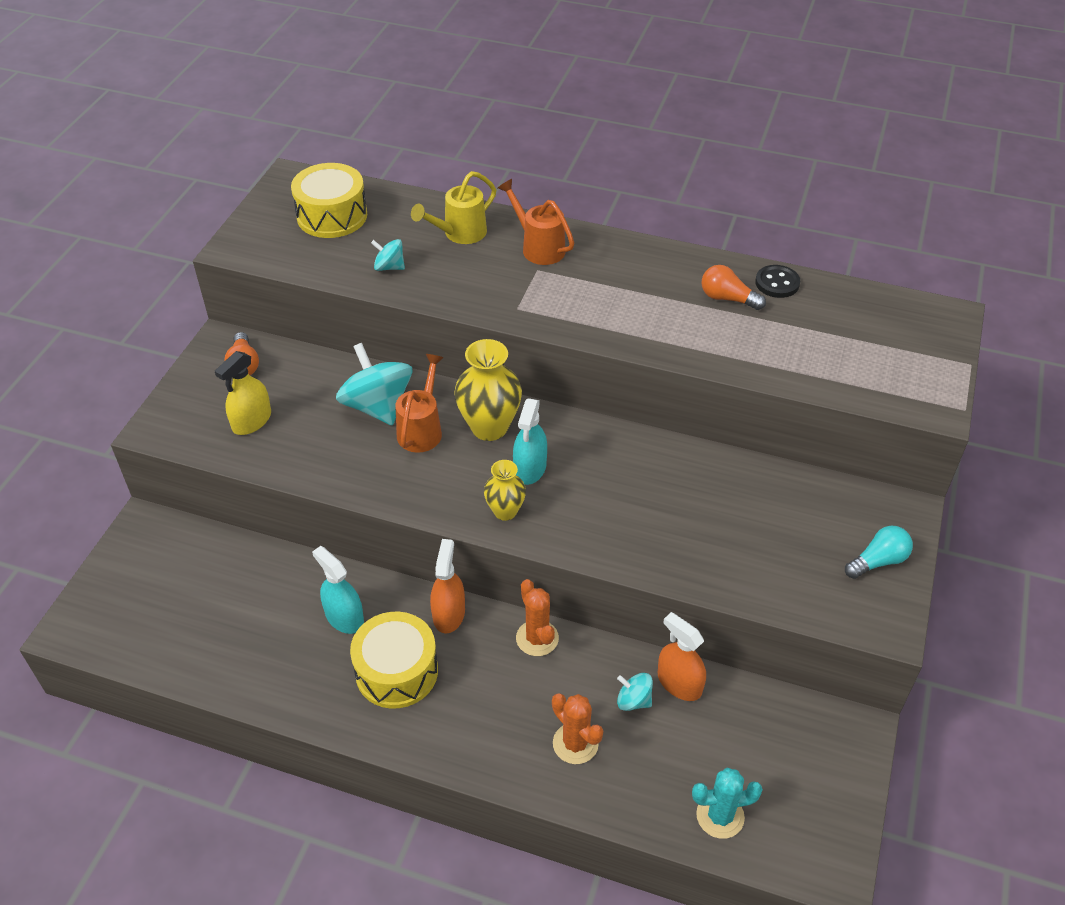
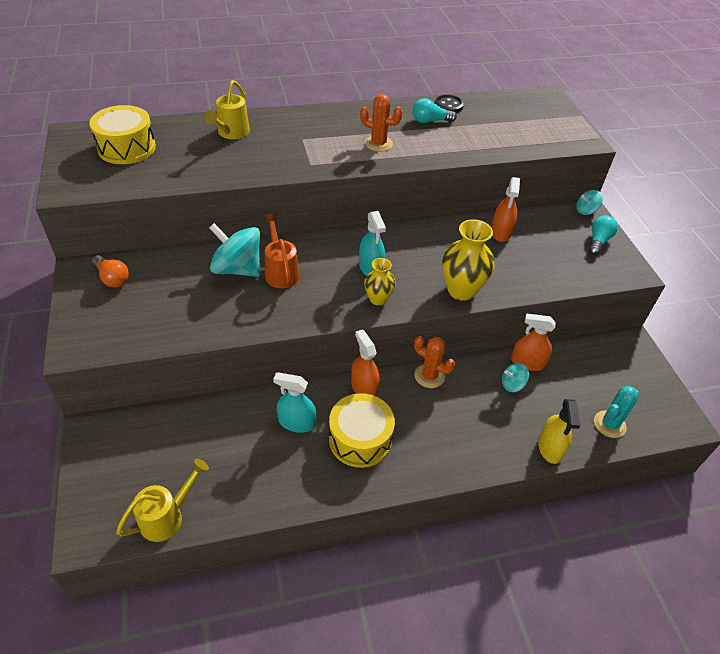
camera: 35 degrees left, 0 degrees up
yellow spray bottle [215,351,271,435] -> yellow spray bottle moved to [538,399,580,464]
turquoise spinning top [371,239,405,271] -> turquoise spinning top moved to [577,190,603,215]
yellow vase [454,339,522,441] -> yellow vase moved to [442,219,495,301]
orange watering can [498,179,574,265] -> none
orange cactus [552,693,603,764] -> orange cactus moved to [360,94,403,152]
orange light bulb [701,265,766,310] -> turquoise light bulb [412,98,457,123]
none -> yellow watering can [116,459,209,542]
none -> orange spray bottle [491,177,520,242]

